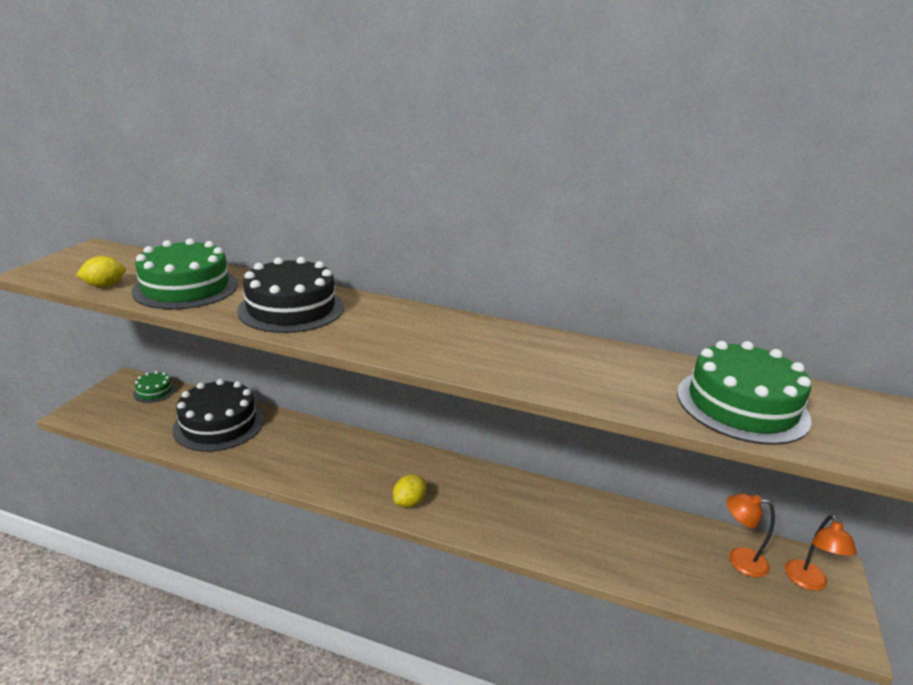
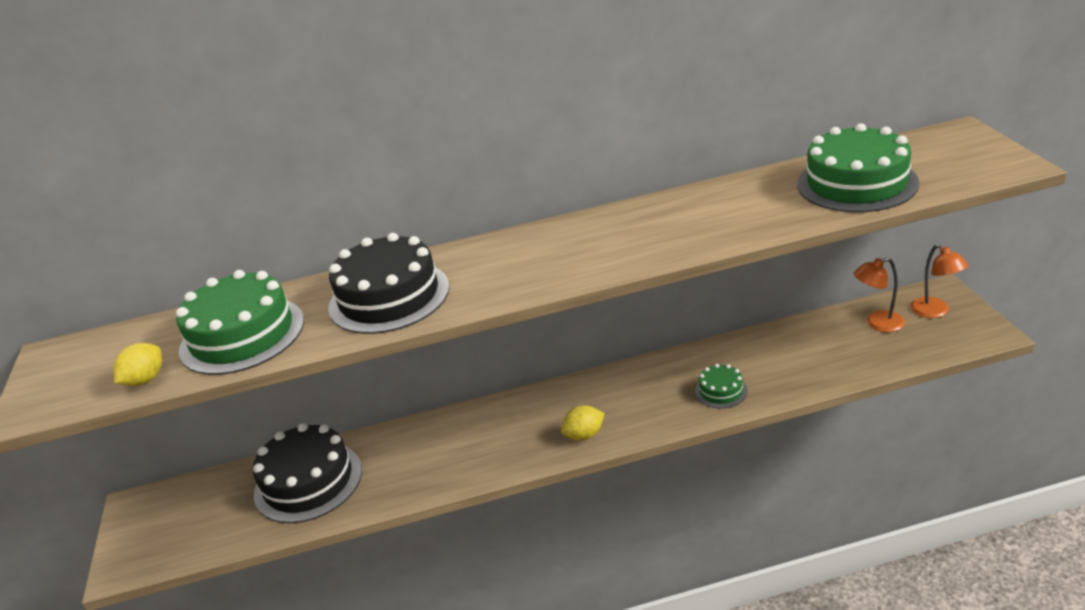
camera: 25 degrees left, 5 degrees up
green cake [133,371,176,403] -> green cake moved to [695,364,748,408]
yellow lemon [393,475,426,508] -> yellow lemon turned 60 degrees clockwise [561,405,605,440]

